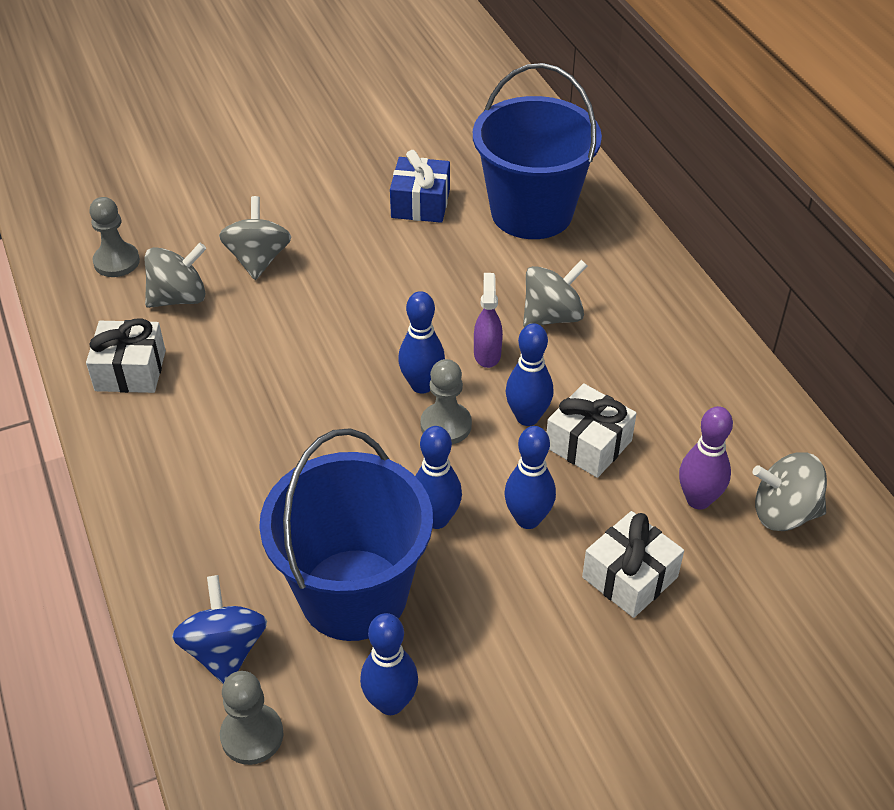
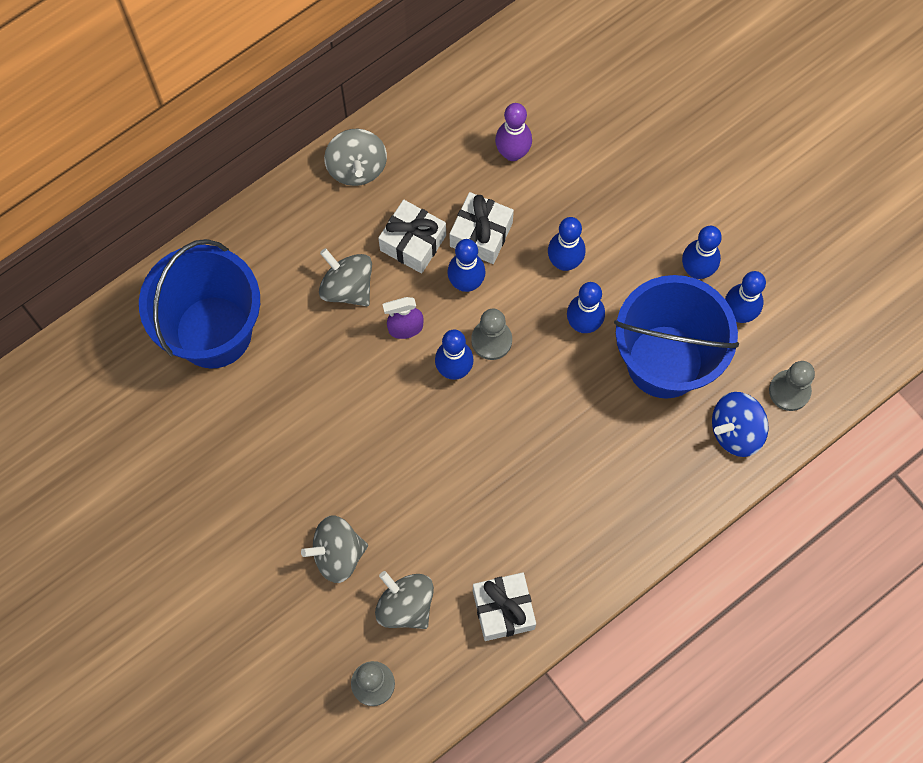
camera: 105 degrees left, 25 degrees up
blue gift [390,150,450,223] -> none
white gift [582,511,684,618] -> white gift moved to [378,200,446,273]
grey spinning top [753,452,827,531] -> grey spinning top moved to [324,128,387,186]
none -> blue bowling pin [682,226,722,279]

